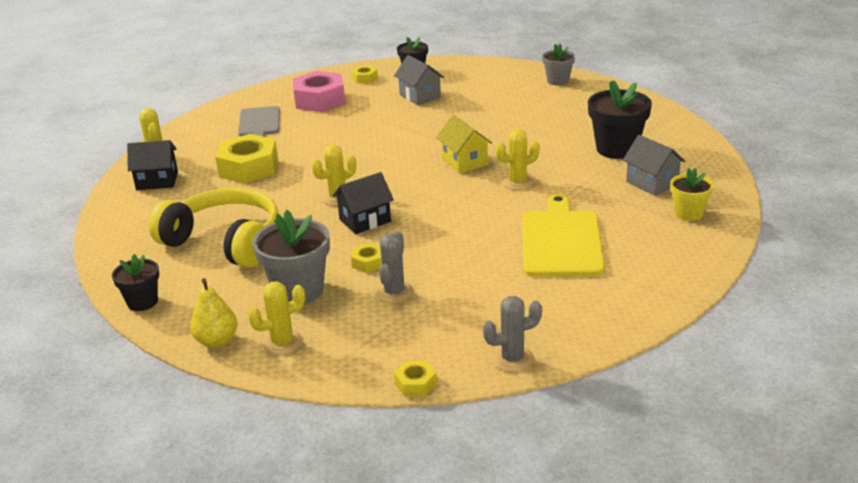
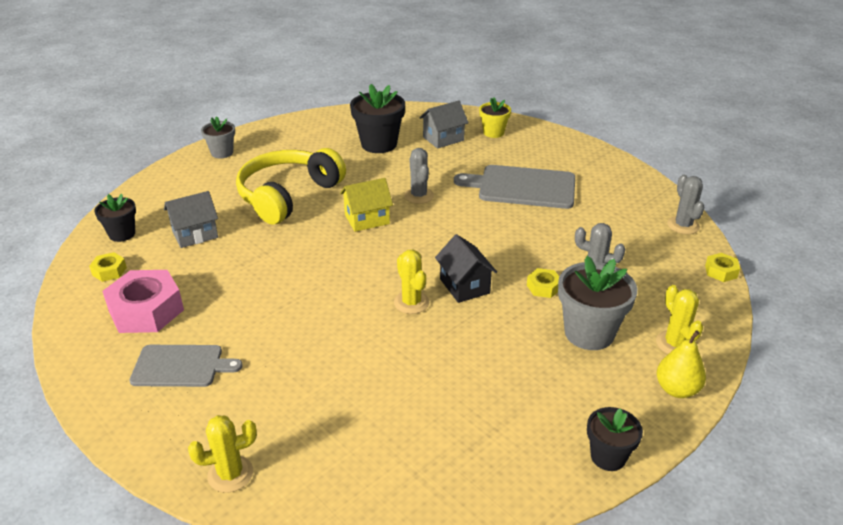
camera: 85 degrees left, 5 degrees up
black house [127,140,178,190] -> none
yellow headphones [149,188,279,268] -> yellow headphones moved to [236,148,346,224]
yellow nut [215,134,278,184] -> none
yellow cactus [496,129,540,190] -> grey cactus [404,148,434,204]
yellow cutting board [522,194,605,277] -> grey cutting board [454,165,575,209]

